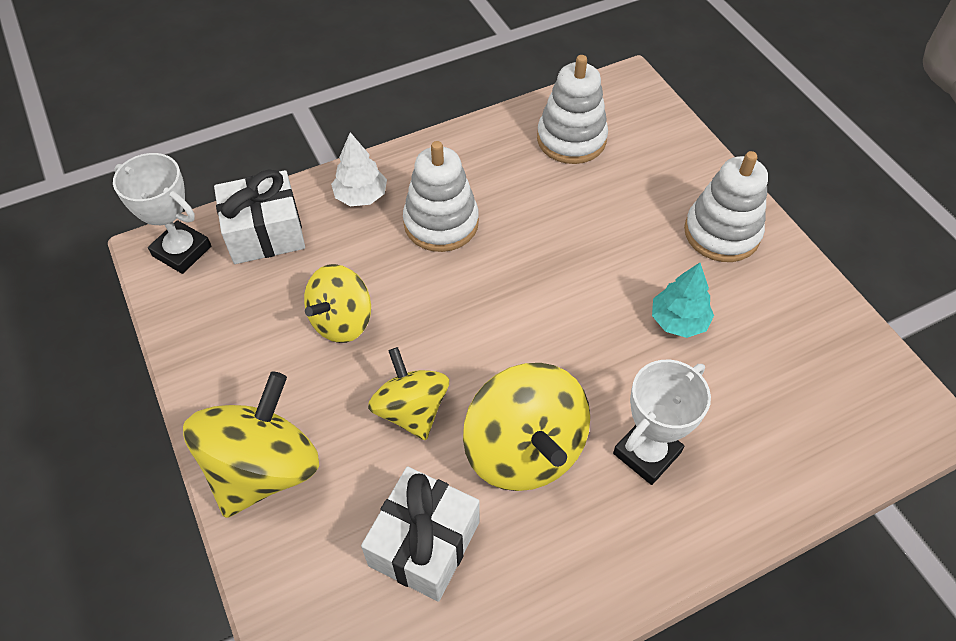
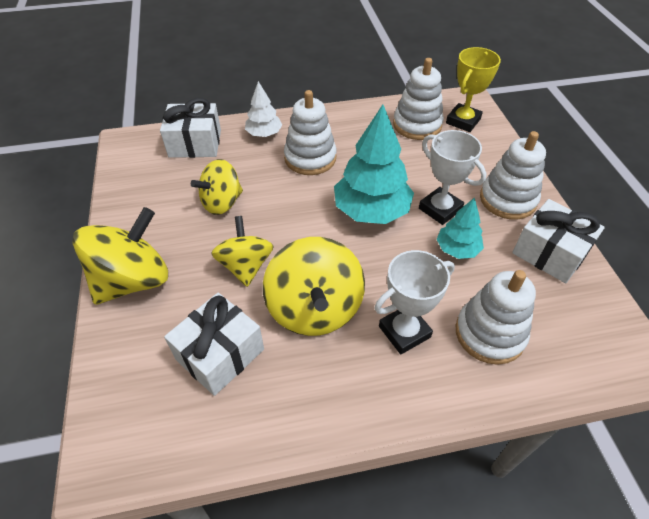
camera: 15 degrees right, 5 degrees down
white trophy [113,153,211,274] -> white trophy moved to [419,130,487,225]
none -> turquoise tree [334,105,414,224]
none -> yellow trophy [446,47,501,132]
none -> white stacking toy [456,270,536,365]
none -> white gift [512,199,605,283]

